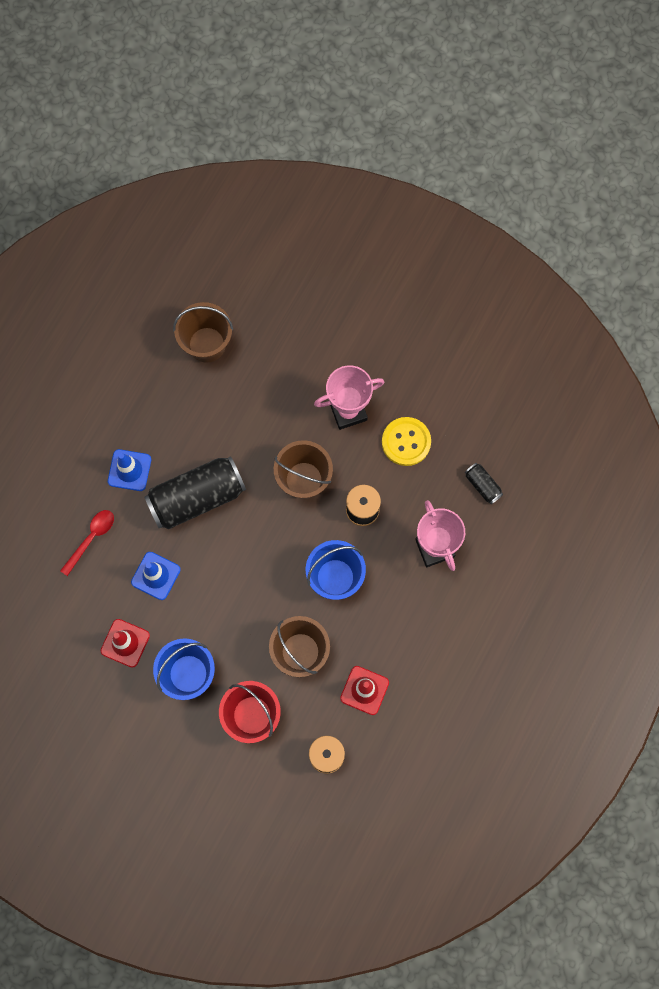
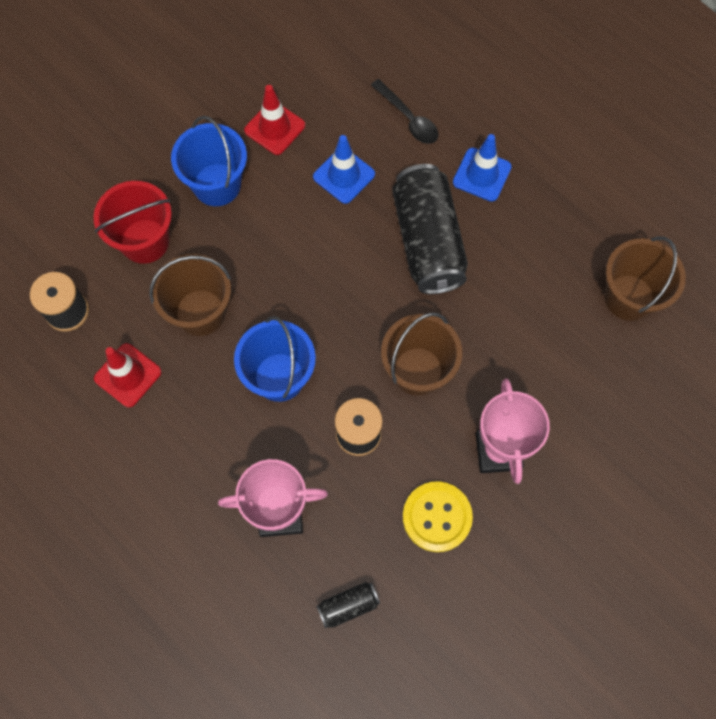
camera: 105 degrees right, 5 degrees down
red spoon [60,510,114,576] -> black spoon [371,79,439,144]

